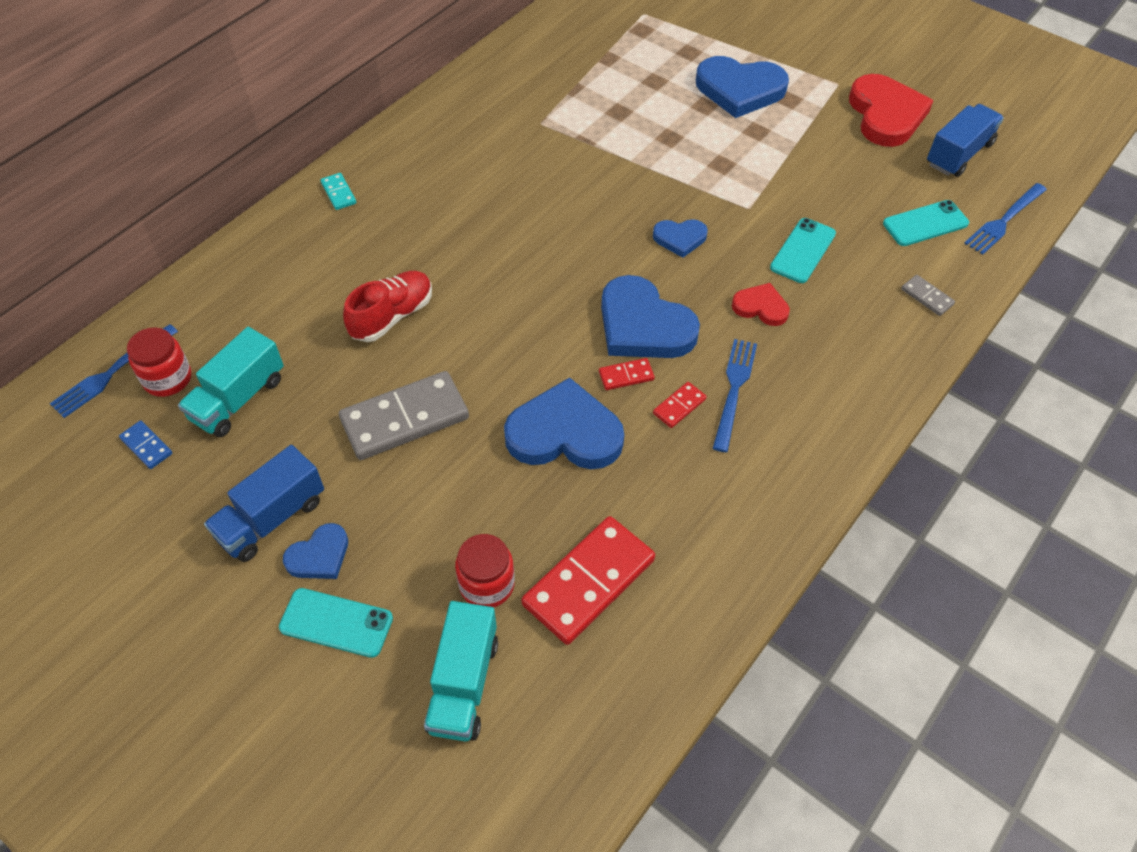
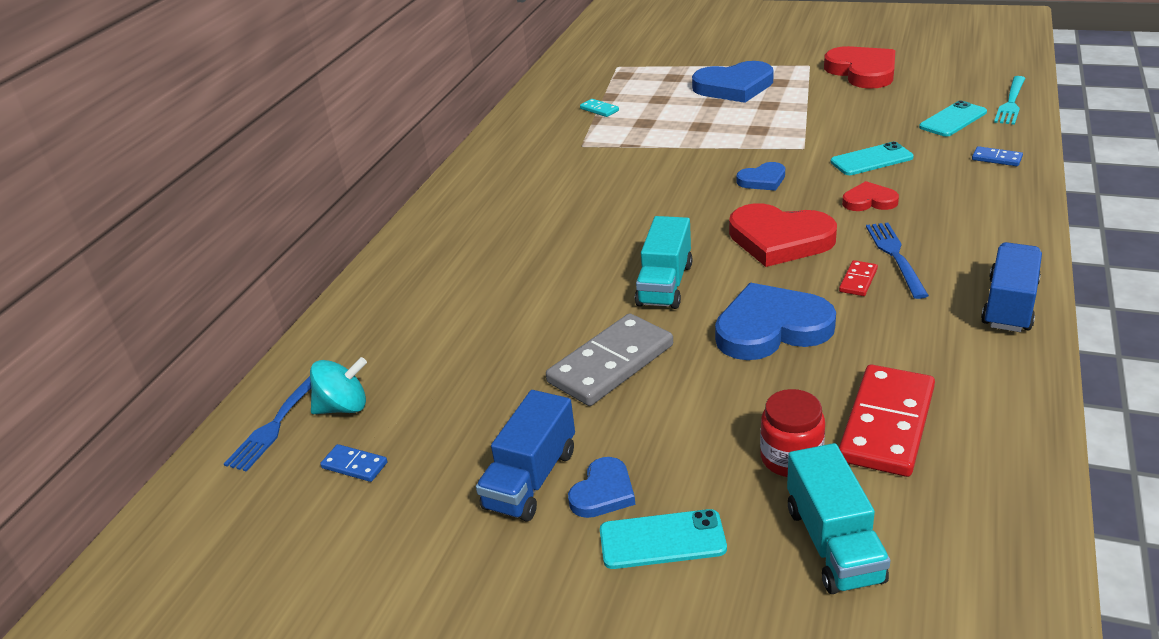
camera: 15 degrees left, 20 degrees down
red jar [127,327,191,397] -> turquoise spinning top [310,357,367,414]
turquoise truck [178,327,284,437] -> turquoise truck moved to [635,216,692,309]
turquoise domino [320,173,356,210] -> turquoise domino moved to [580,99,619,117]
red shoe [343,271,432,342] -> none
red domino [599,358,655,390] -> none
blue heart [601,275,700,358] -> red heart [729,203,837,267]
turquoise phone [770,218,836,283] -> turquoise phone turned 60 degrees clockwise [830,142,914,175]
grey domino [901,275,955,316] -> blue domino [972,146,1023,166]
blue truck [927,104,1004,177] -> blue truck moved to [981,242,1042,332]
blue fork [964,183,1047,255] -> turquoise fork [994,76,1025,125]

